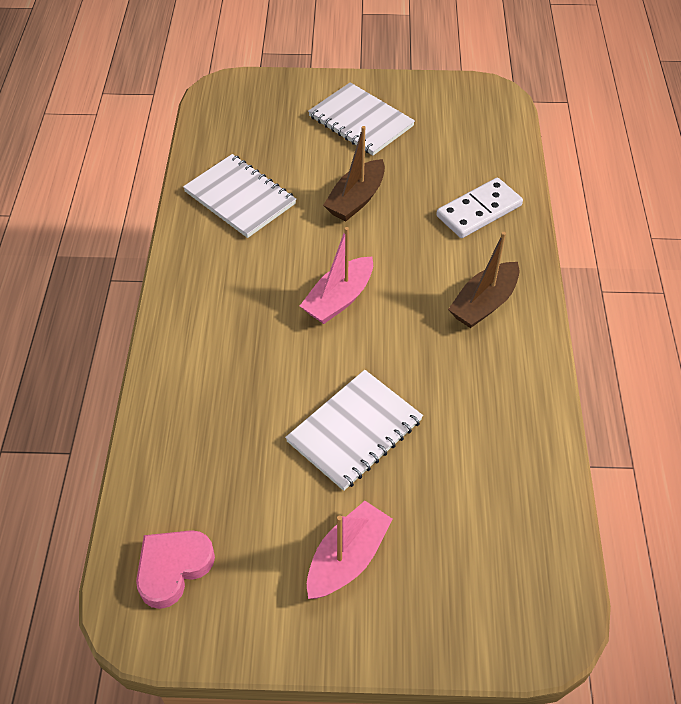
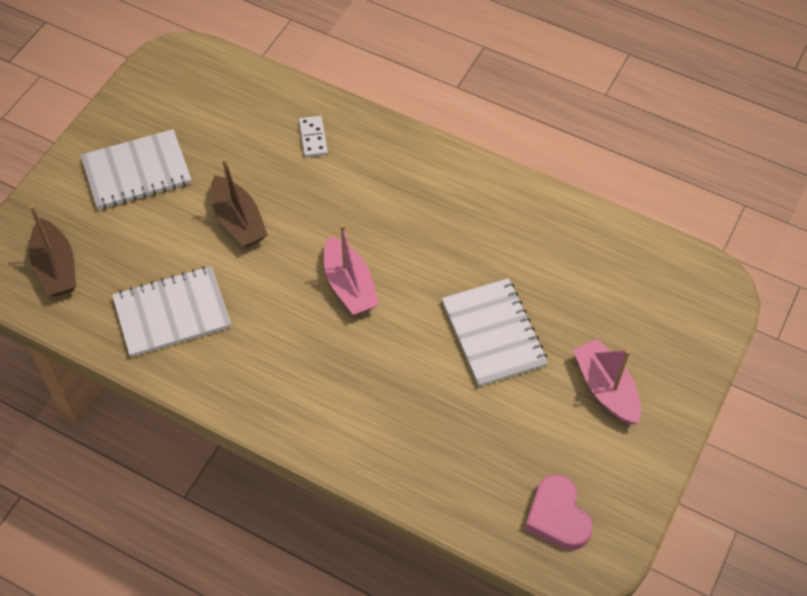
camera: 65 degrees left, 5 degrees up
white domino [436,178,523,238] -> white domino [299,116,328,157], size x0.59
brown boat [448,232,520,328] -> brown boat moved to [29,205,76,296]

